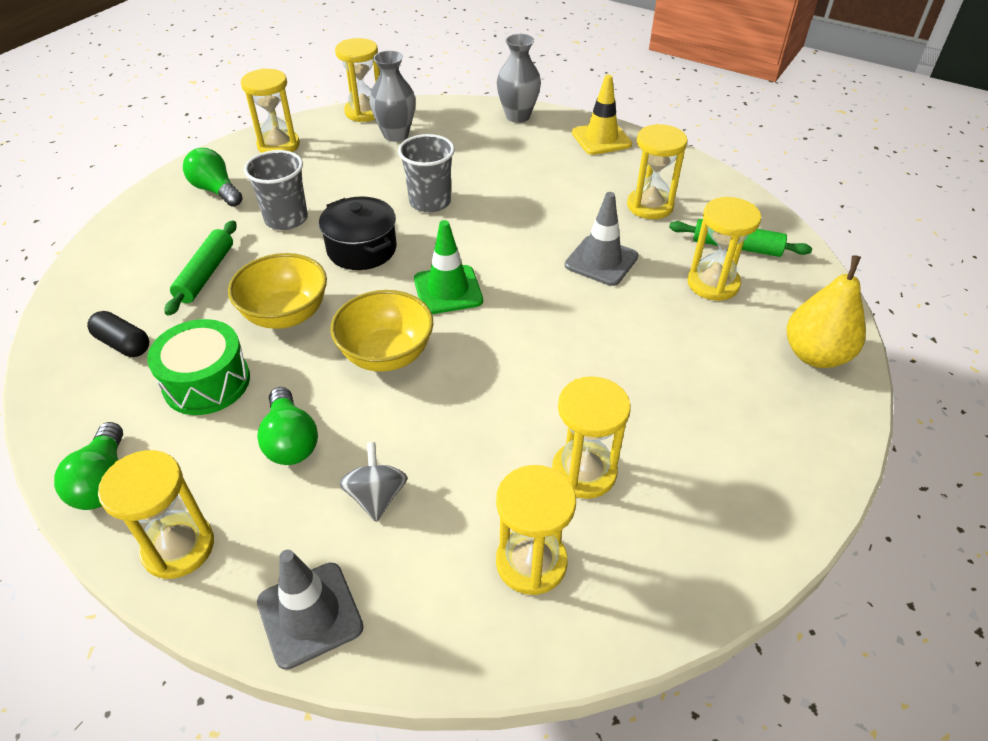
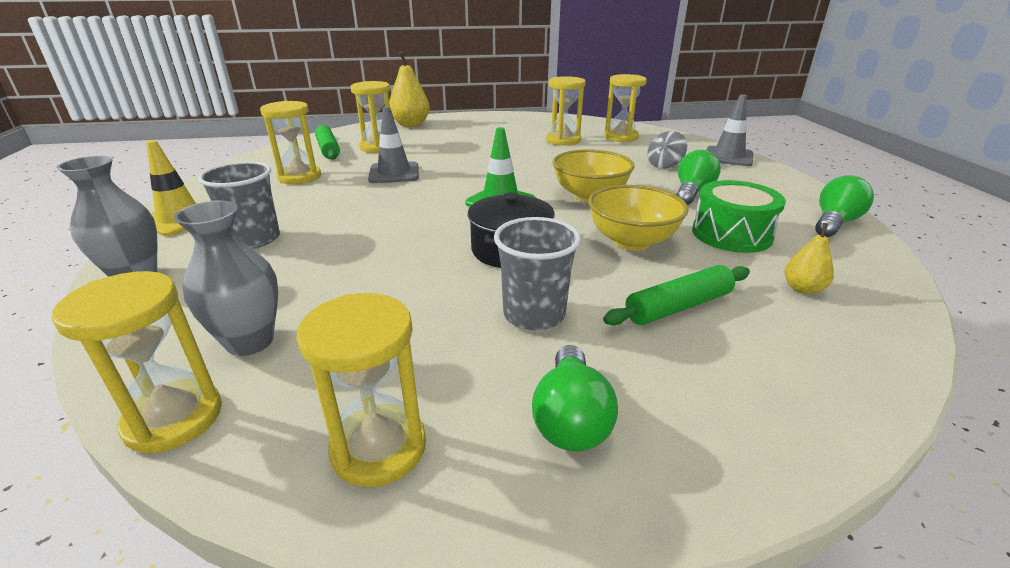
camera: 130 degrees left, 15 degrees down
black capsule [87,311,149,357] -> yellow pear [784,223,834,294]
yellow hourglass [98,450,214,579] -> none
grey cup [398,134,455,212] -> grey cup moved to [198,161,280,249]

